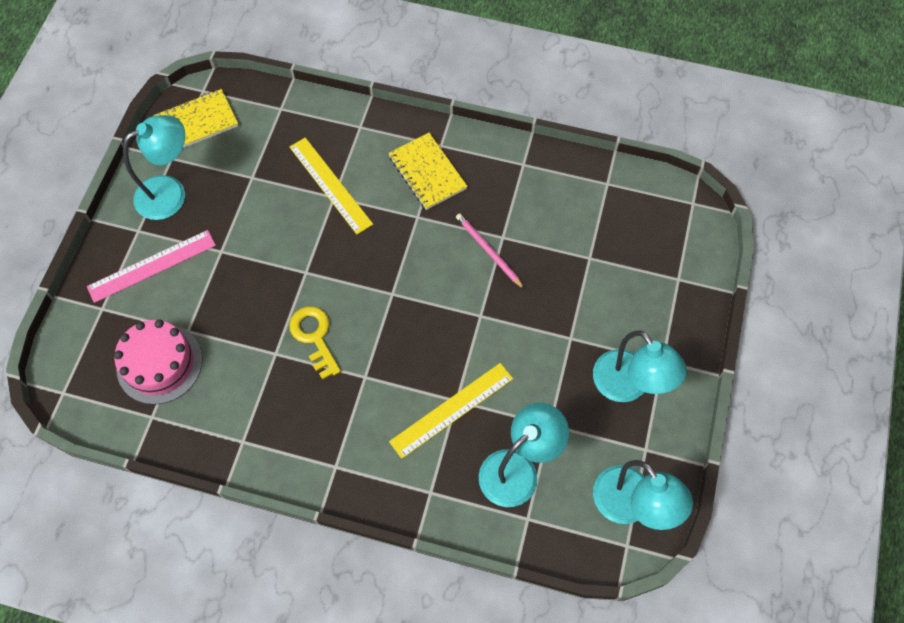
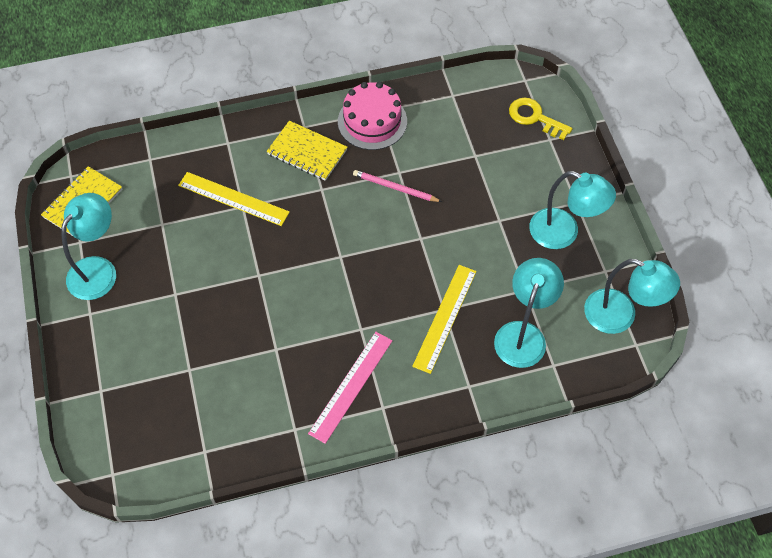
camera: 30 degrees left, 5 degrees down
pink ruler [87,230,216,303] -> pink ruler moved to [308,332,392,444]
pink cake [114,319,202,405] -> pink cake moved to [338,82,407,150]
yellow key [289,306,341,380] -> yellow key moved to [509,98,573,140]

